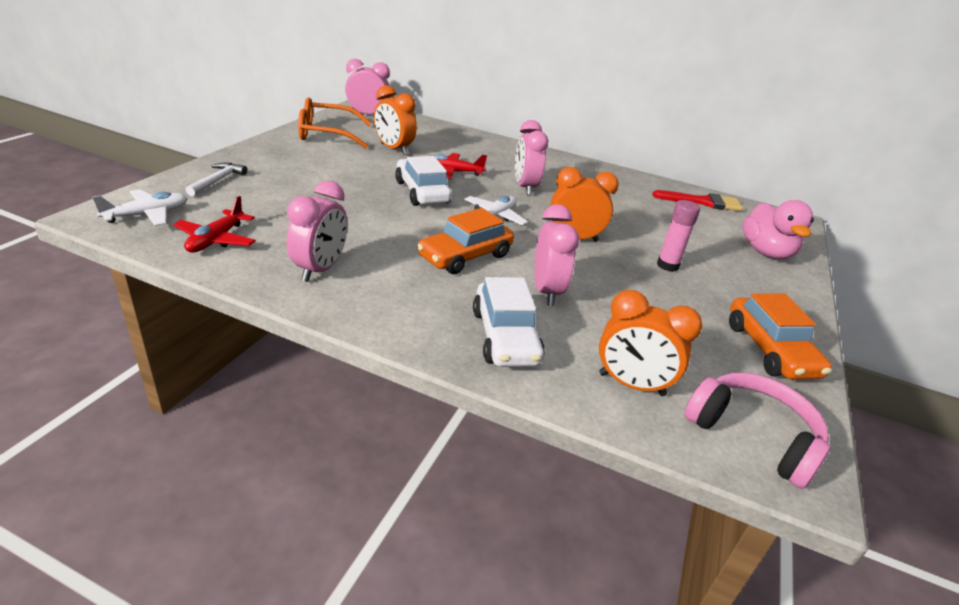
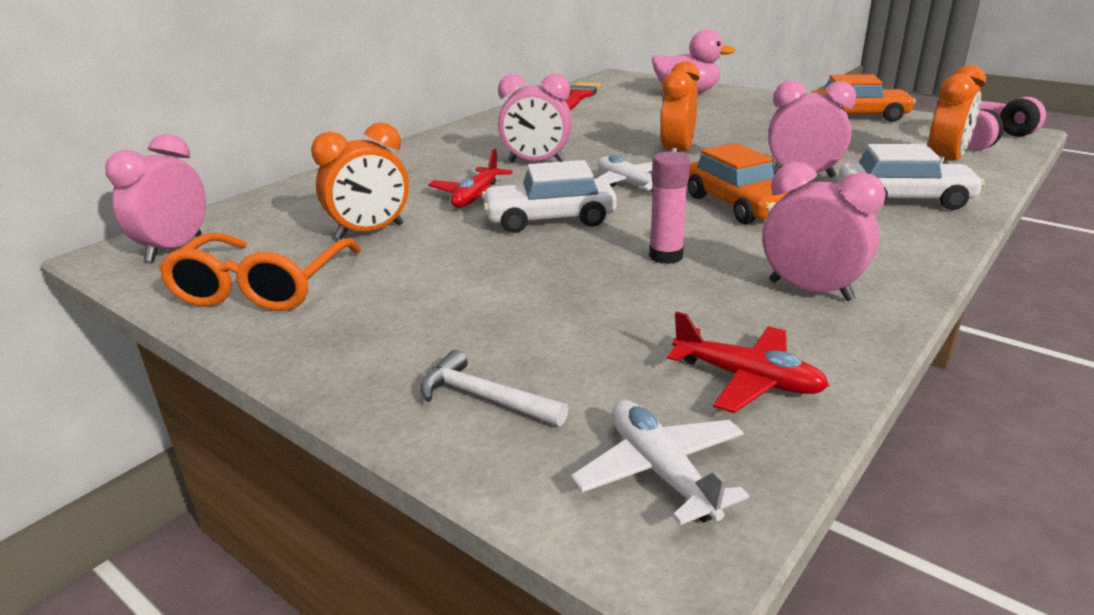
camera: 70 degrees left, 5 degrees down
pink glue stick [657,200,700,272] -> pink glue stick moved to [649,152,690,264]

